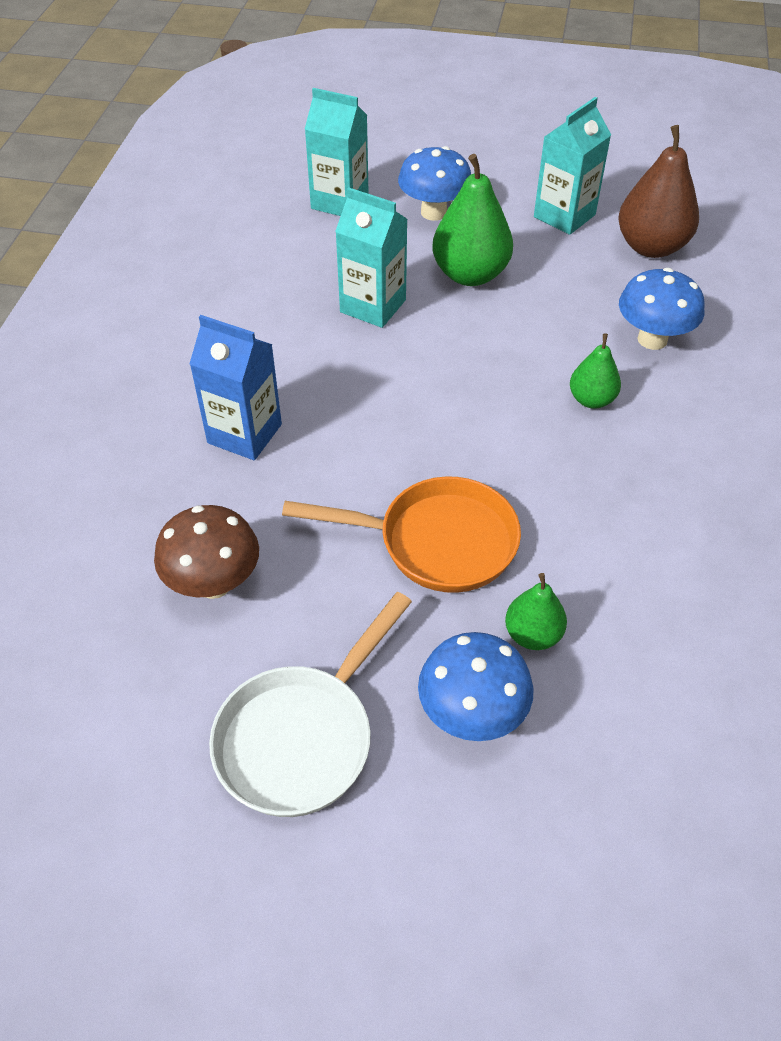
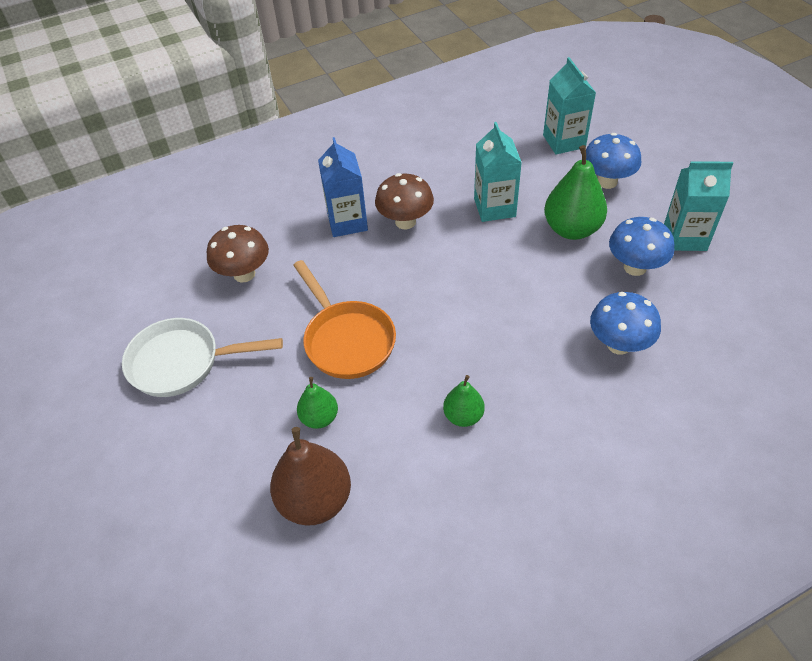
camera: 55 degrees right, 0 degrees up
blue mushroom [418,632,534,741] -> blue mushroom moved to [609,217,674,276]
green pear [570,333,621,409] -> green pear moved to [443,375,485,427]
brown pear [618,125,699,258] -> brown pear moved to [270,427,351,526]
none -> brown mushroom [375,173,434,229]

